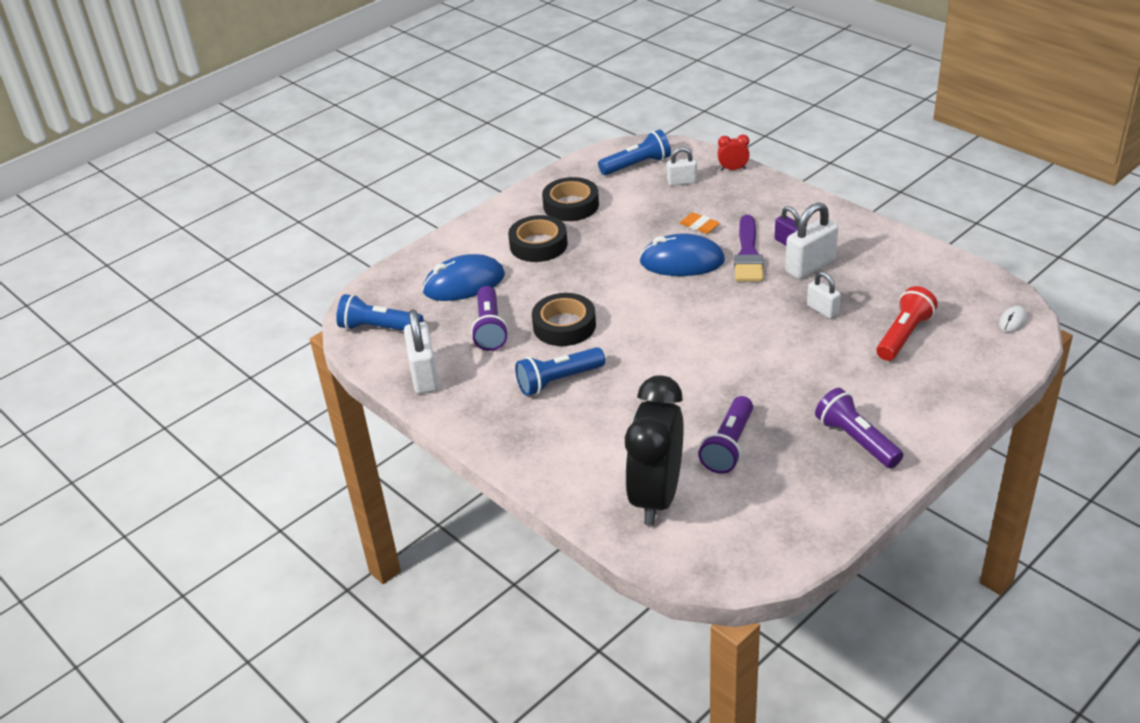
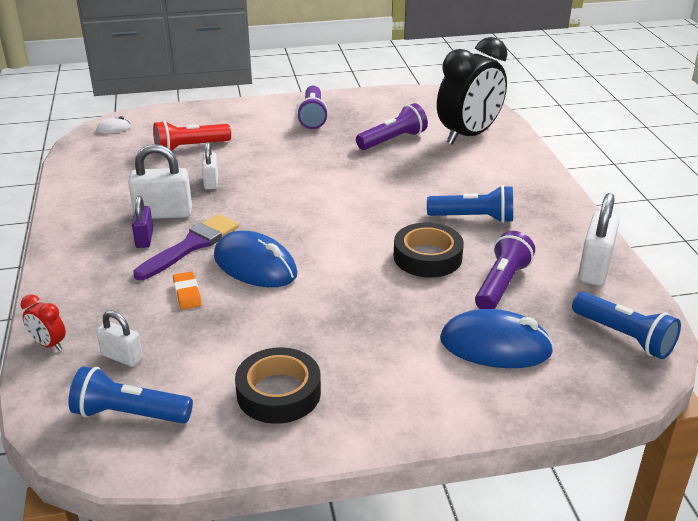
camera: 150 degrees left, 5 degrees down
black tape [508,215,568,262] -> none

